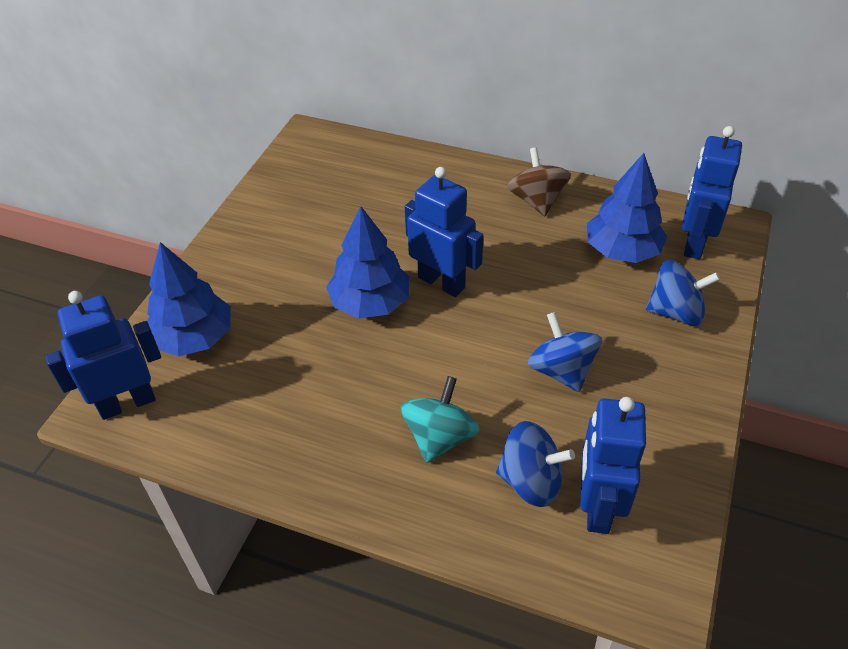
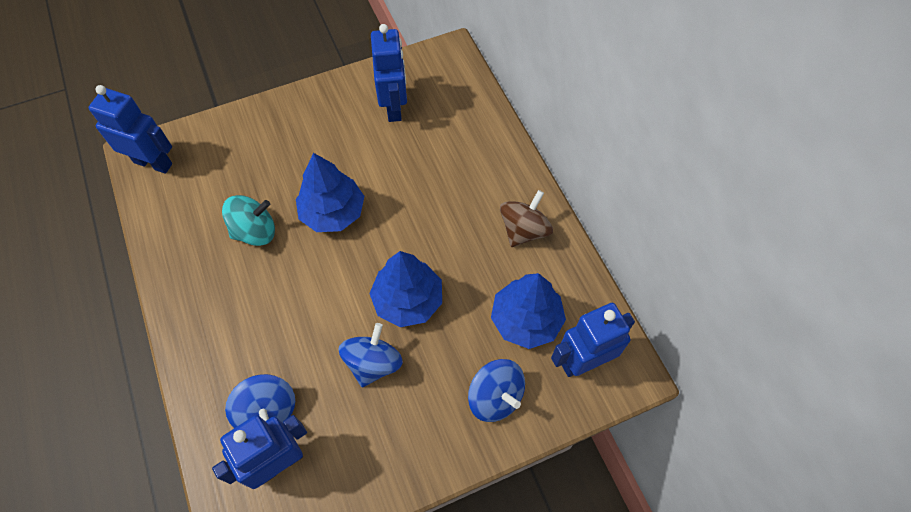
camera: 45 degrees right, 15 degrees up
blue tree [147,242,231,357] -> blue tree moved to [369,251,442,327]
turquoise spinning top [400,376,480,463] -> turquoise spinning top moved to [222,195,275,246]
blue robot [405,167,483,297] -> blue robot moved to [371,24,407,122]

